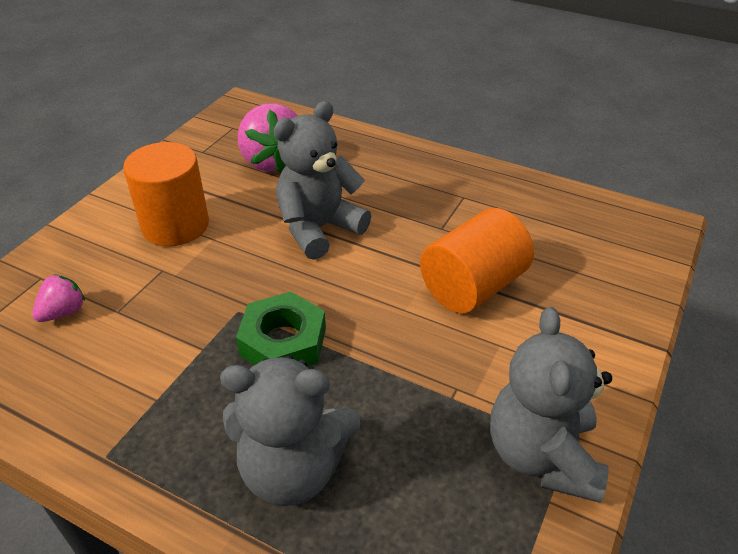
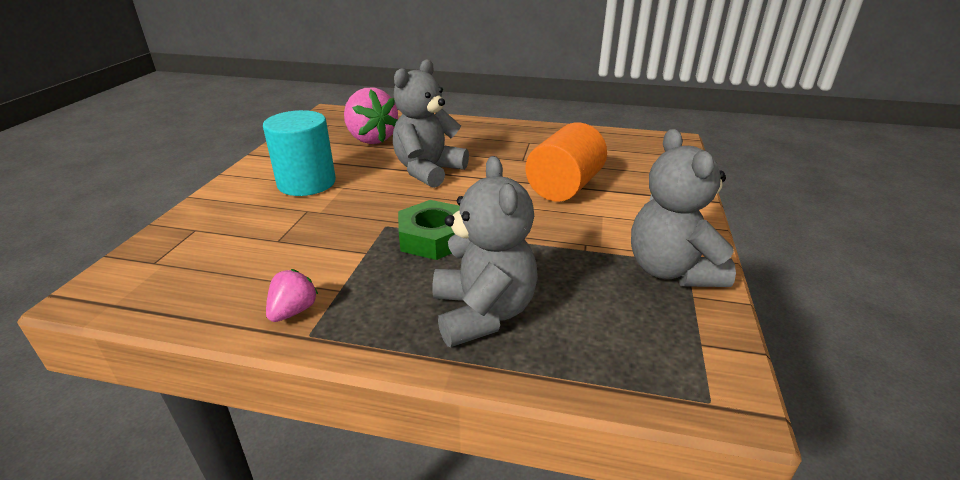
camera: 15 degrees left, 10 degrees down
pink strawberry [32,274,85,322] -> pink strawberry moved to [266,269,318,322]
orange cylinder [123,142,209,246] -> turquoise cylinder [263,110,336,196]
grey teddy bear [220,355,360,506] -> grey teddy bear turned 90 degrees counterclockwise [433,156,538,347]

